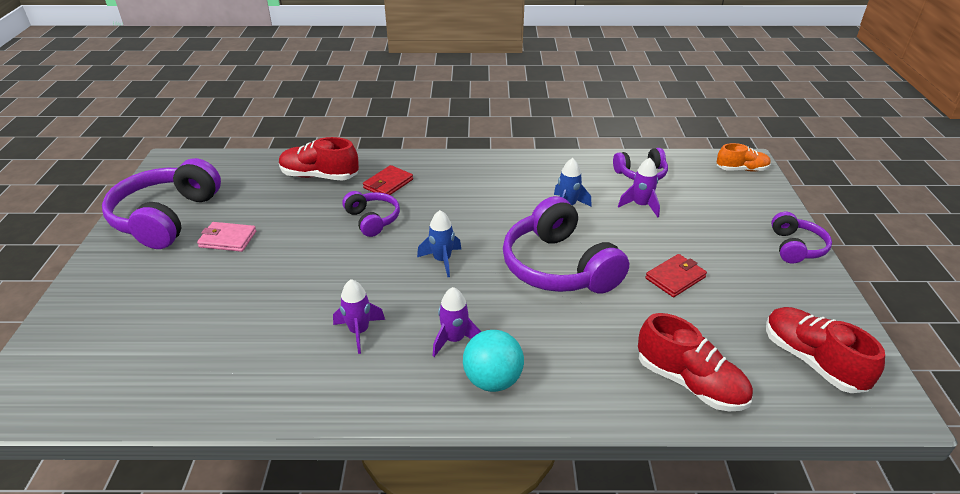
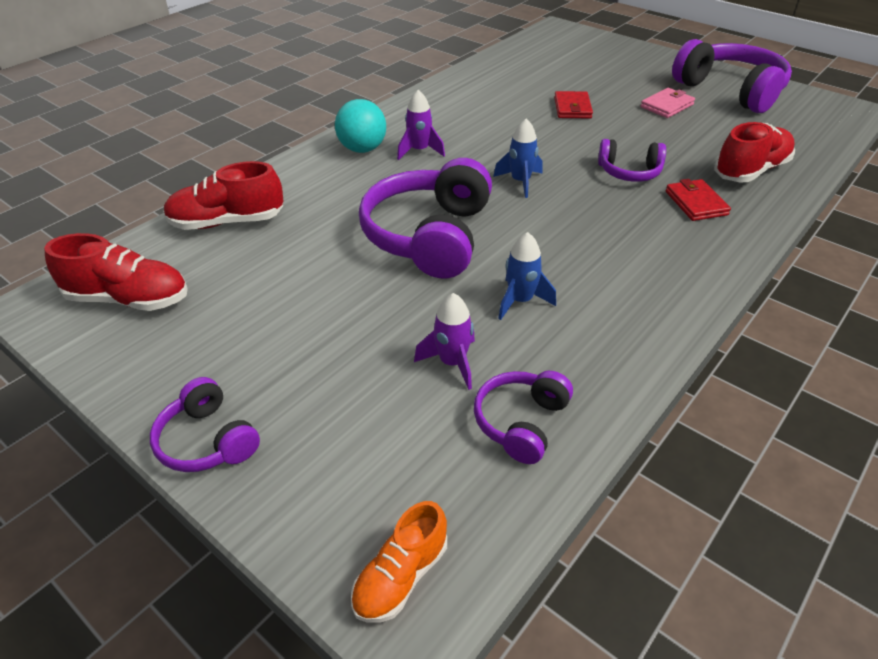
camera: 130 degrees right, 5 degrees up
purple rocket [333,279,385,354] -> none
purple headphones [503,196,629,294] -> purple headphones turned 90 degrees counterclockwise [359,158,492,279]
red wallet [645,254,707,297] -> red wallet moved to [554,91,593,118]

